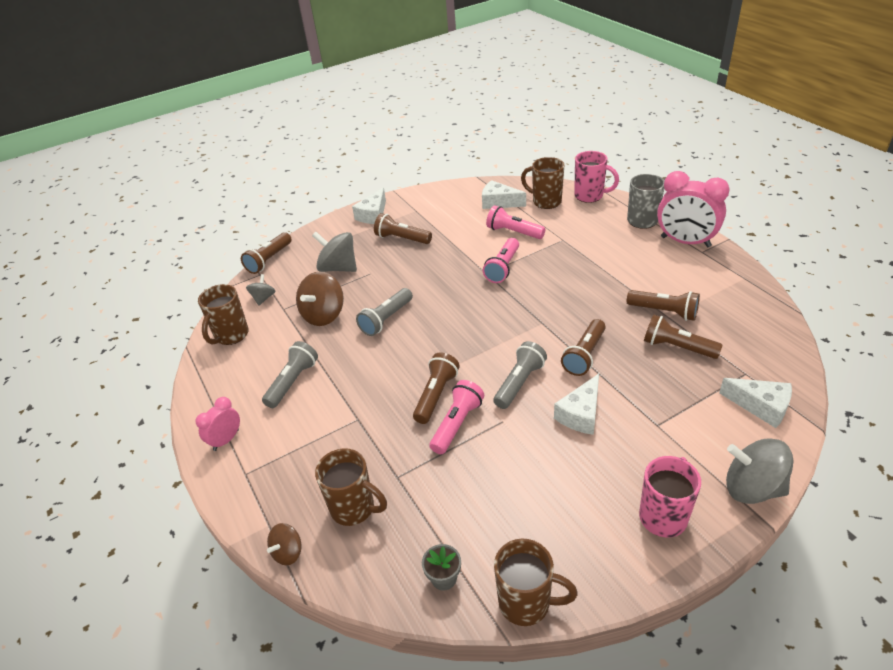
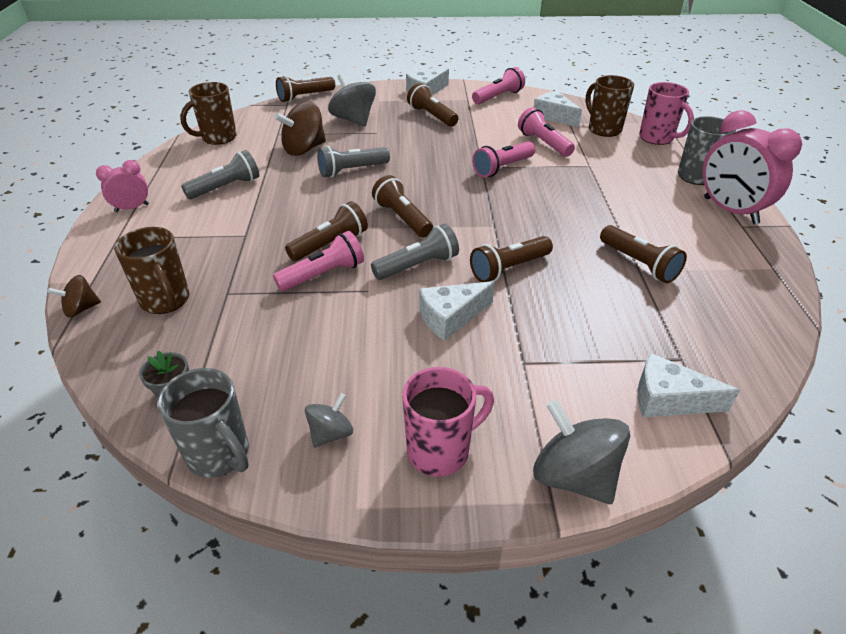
camera: 25 degrees right, 0 degrees up
grey spinning top [246,274,275,306] -> grey spinning top moved to [305,393,353,448]
brown mug [494,539,578,626] -> grey mug [157,368,249,478]
brown flashlight [644,315,723,359] -> brown flashlight moved to [372,175,433,238]
white cheese [719,378,792,428] -> white cheese turned 135 degrees clockwise [638,353,740,418]
none -> pink flashlight [472,67,525,104]

